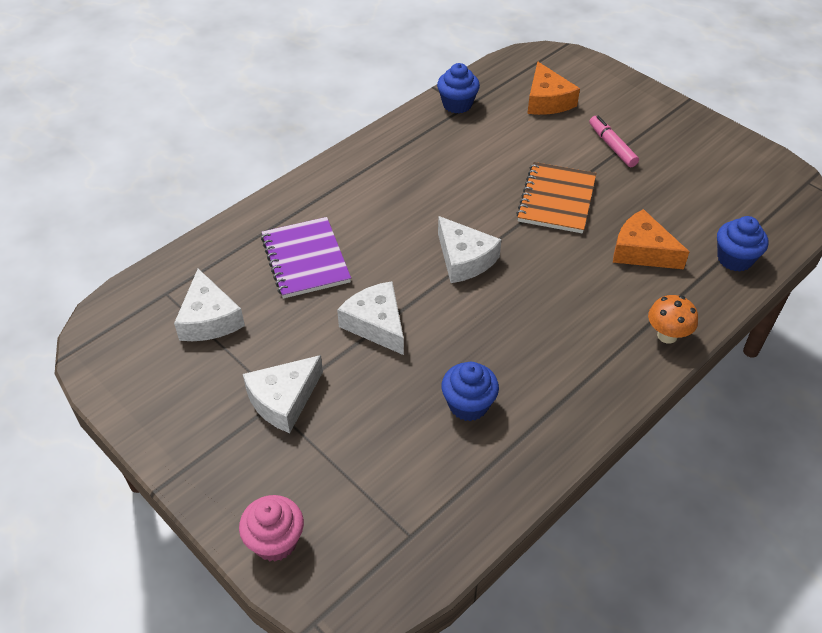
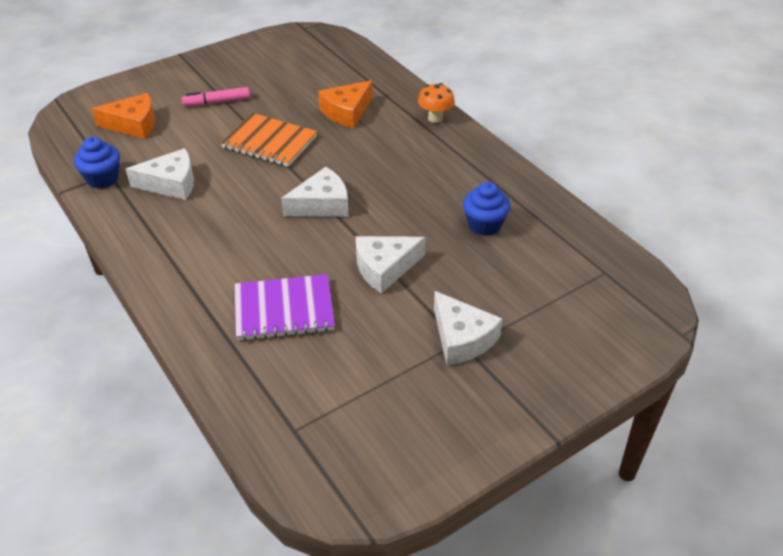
camera: 80 degrees left, 5 degrees down
white cheese [174,269,245,341] -> white cheese moved to [126,148,194,200]
pink cupcake [239,495,304,562] -> none
blue cupcake [717,216,768,272] -> none

